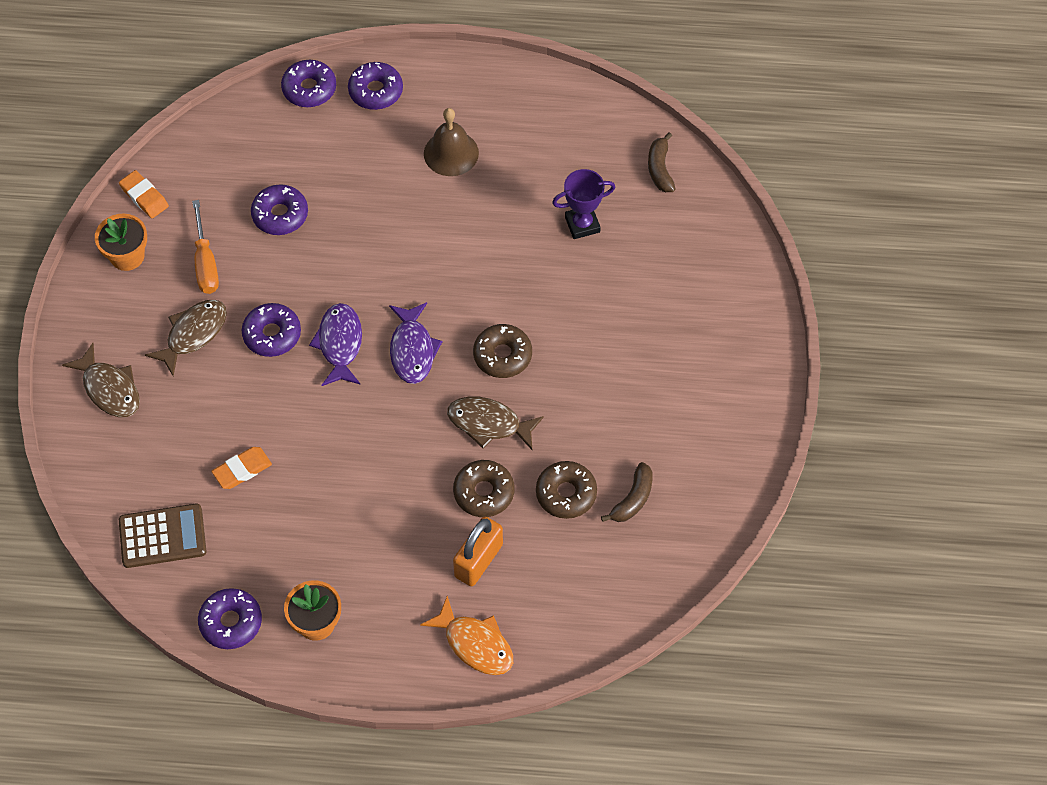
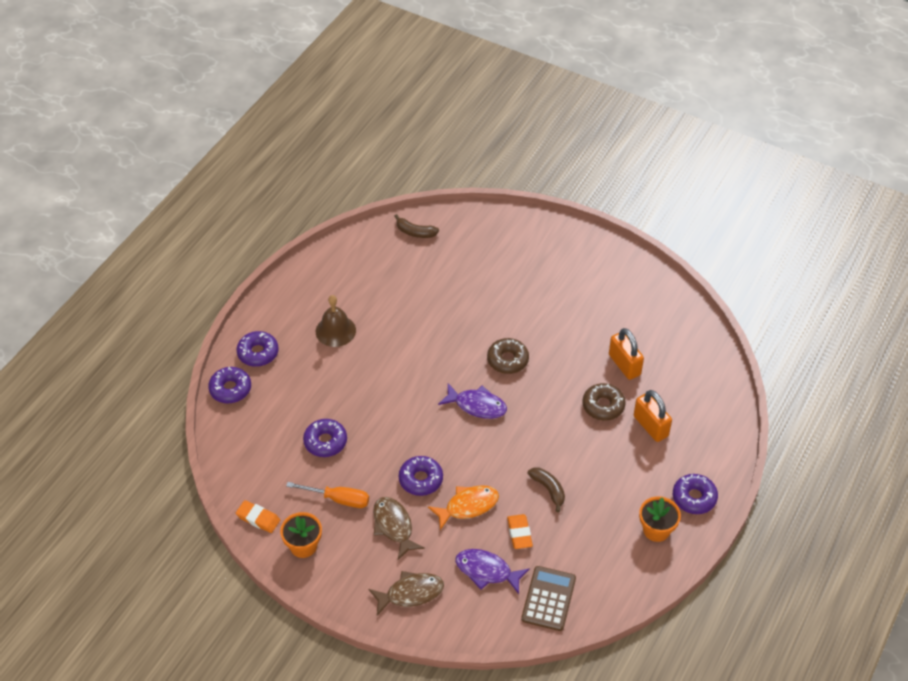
camera: 65 degrees left, 10 degrees down
orange eraser [119,170,169,218] -> orange eraser turned 45 degrees clockwise [236,500,280,533]
purple donut [198,588,262,649] -> purple donut moved to [673,474,718,514]
purple fish [309,303,362,386] -> purple fish moved to [455,549,530,594]
orange fish [420,596,513,675] -> orange fish moved to [428,485,499,530]
brown fish [447,397,544,450] -> none
brown donut [536,461,597,519] -> orange padlock [609,328,644,380]
purple trophy [552,169,615,239] -> none
brown banana [601,462,653,522] -> brown banana moved to [527,467,565,512]

